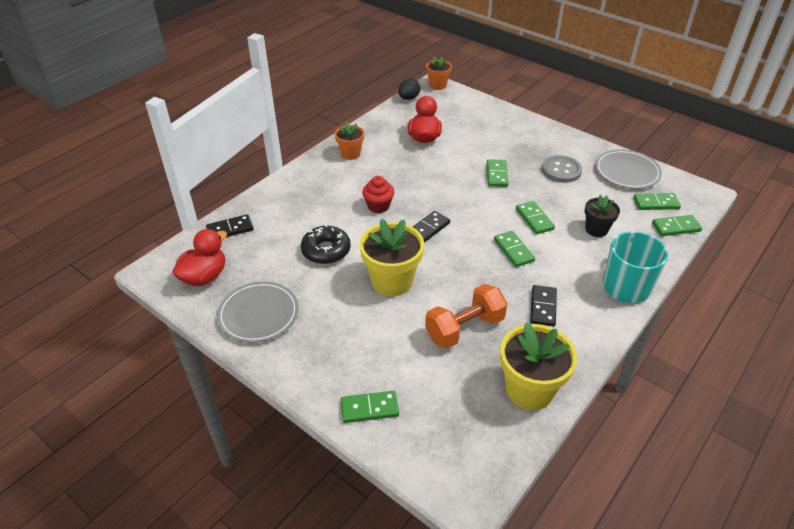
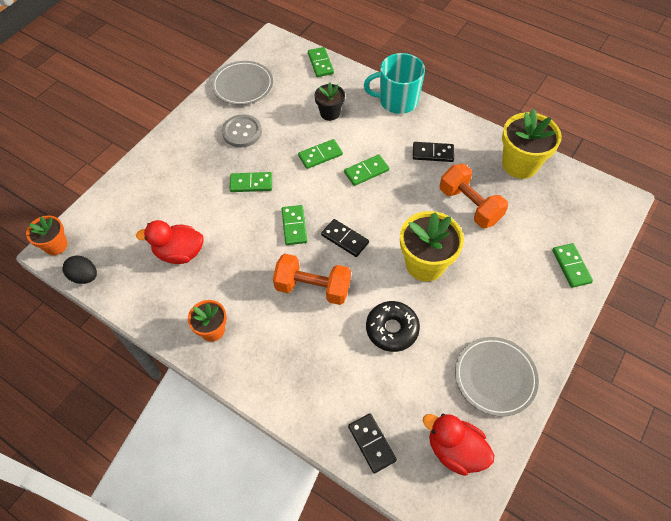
camera: 95 degrees left, 15 degrees up
red cupcake [362,176,394,213] -> orange dumbbell [273,254,351,305]
green domino [633,193,681,210] -> green domino moved to [282,205,307,245]

